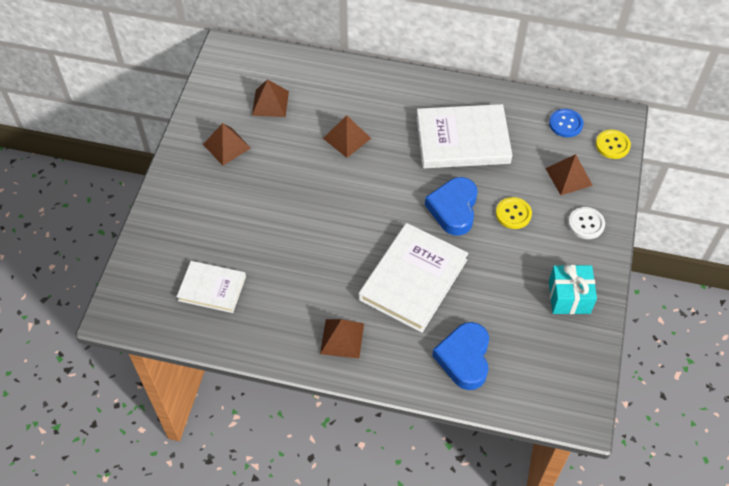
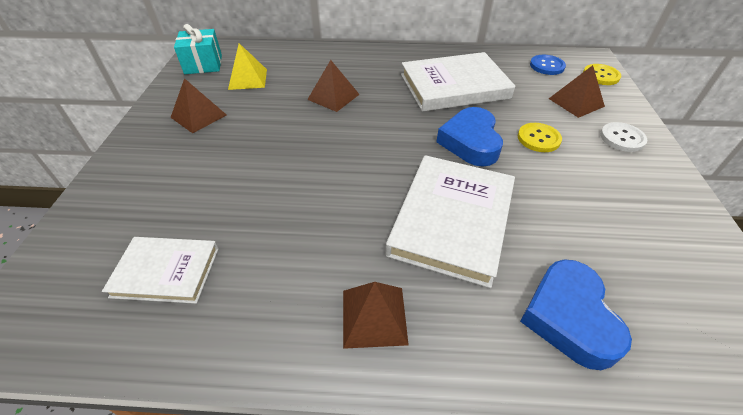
camera: 10 degrees left, 10 degrees down
brown pyramid [252,79,289,117] -> yellow pyramid [228,43,267,90]
turquoise gift [549,265,597,314] -> turquoise gift moved to [174,24,222,74]

